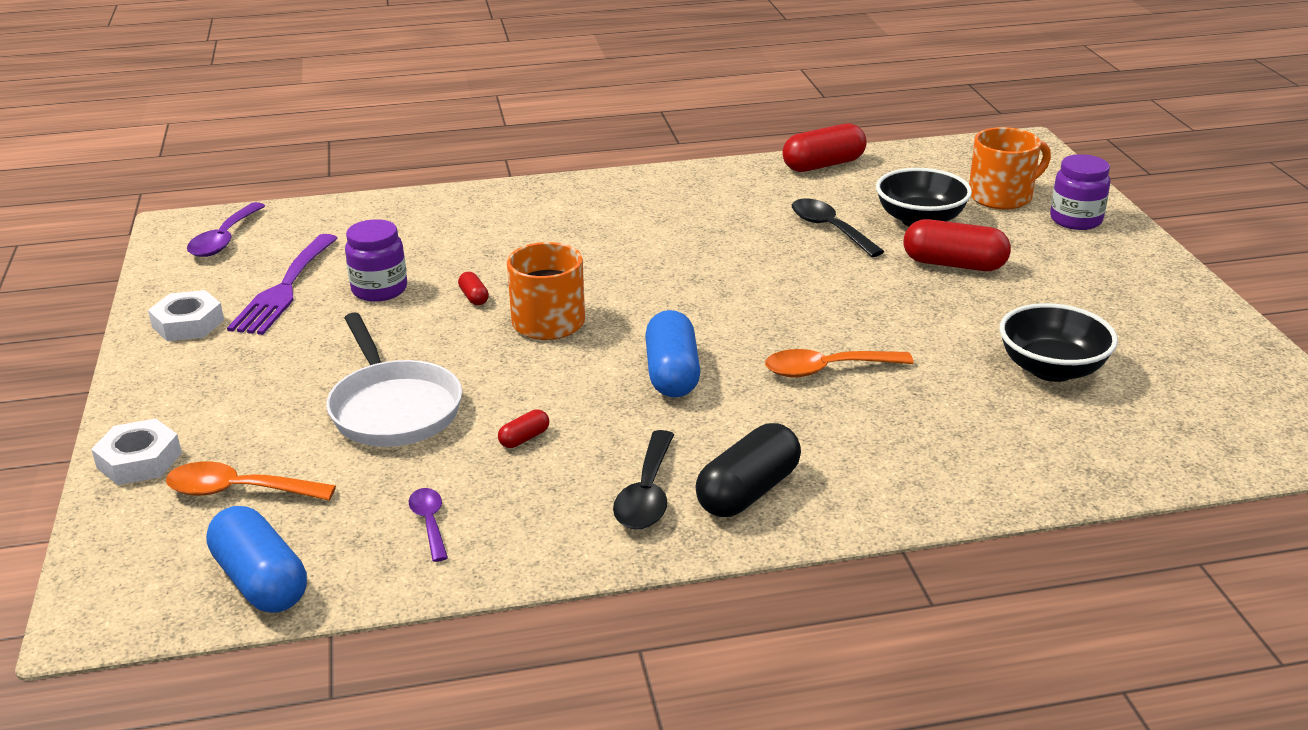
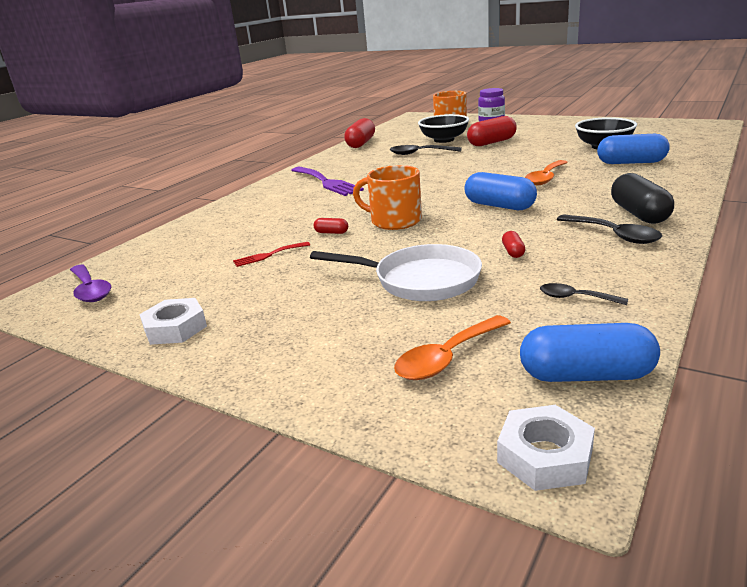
camera: 45 degrees left, 5 degrees down
white nut [91,419,182,485] -> white nut moved to [497,405,595,491]
purple fork [227,234,338,335] -> purple fork moved to [291,167,364,196]
purple jar [345,219,407,302] -> red fork [233,242,310,267]
purple spoon [409,488,448,562] -> black spoon [540,283,628,305]
none -> blue capsule [597,134,670,164]

